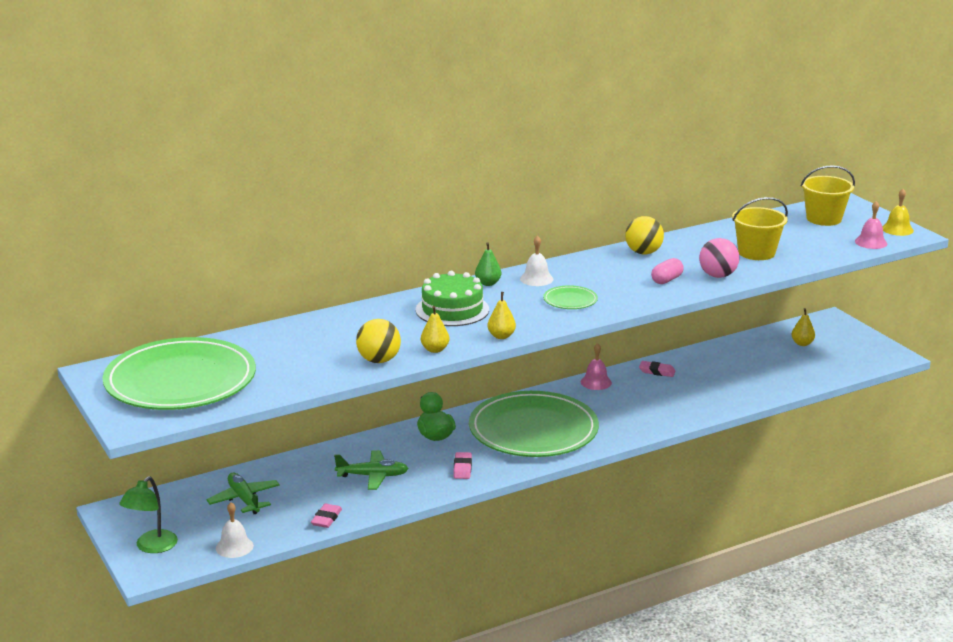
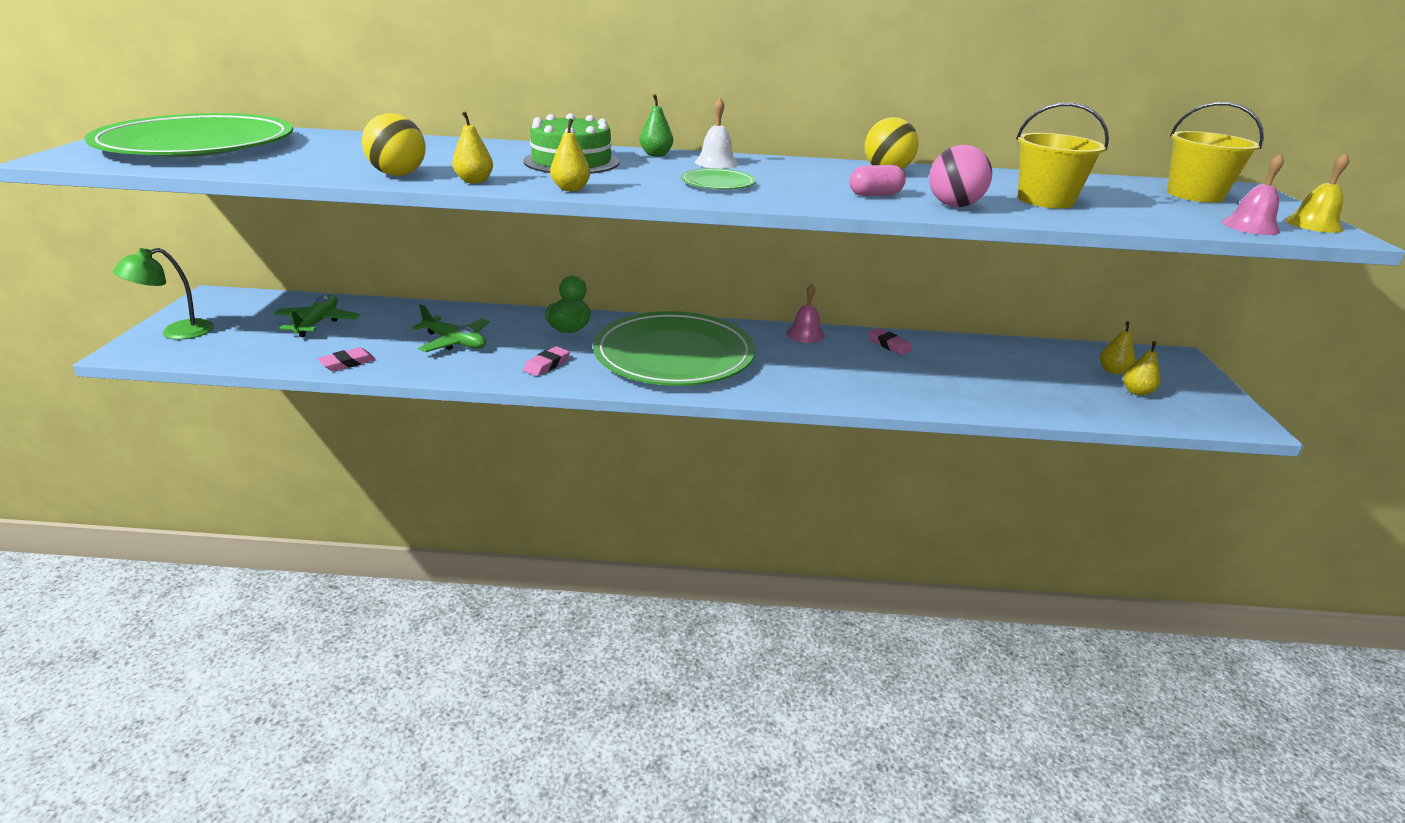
camera: 30 degrees right, 5 degrees up
white bell [216,502,254,558] -> none
none -> yellow pear [1123,341,1161,396]

